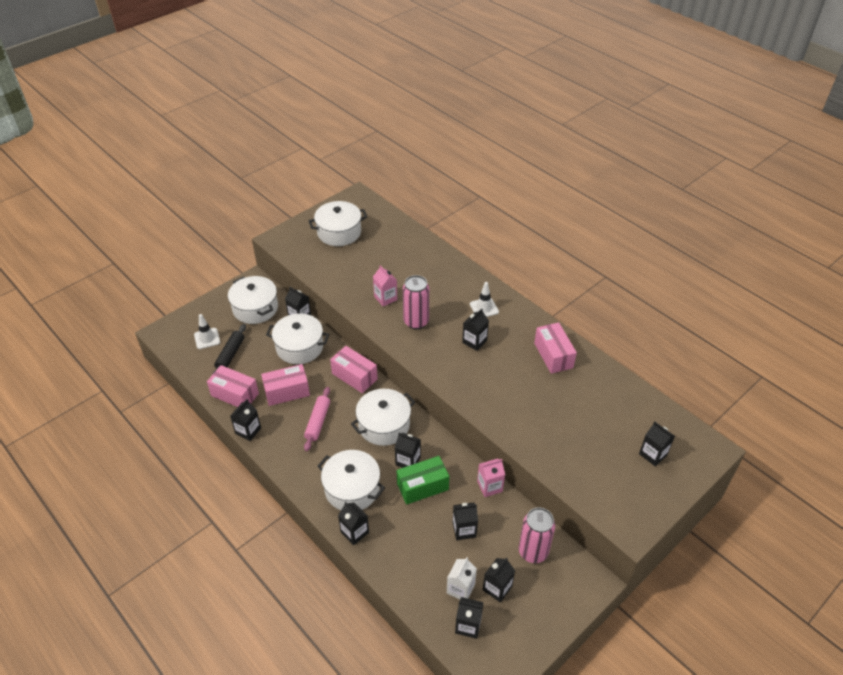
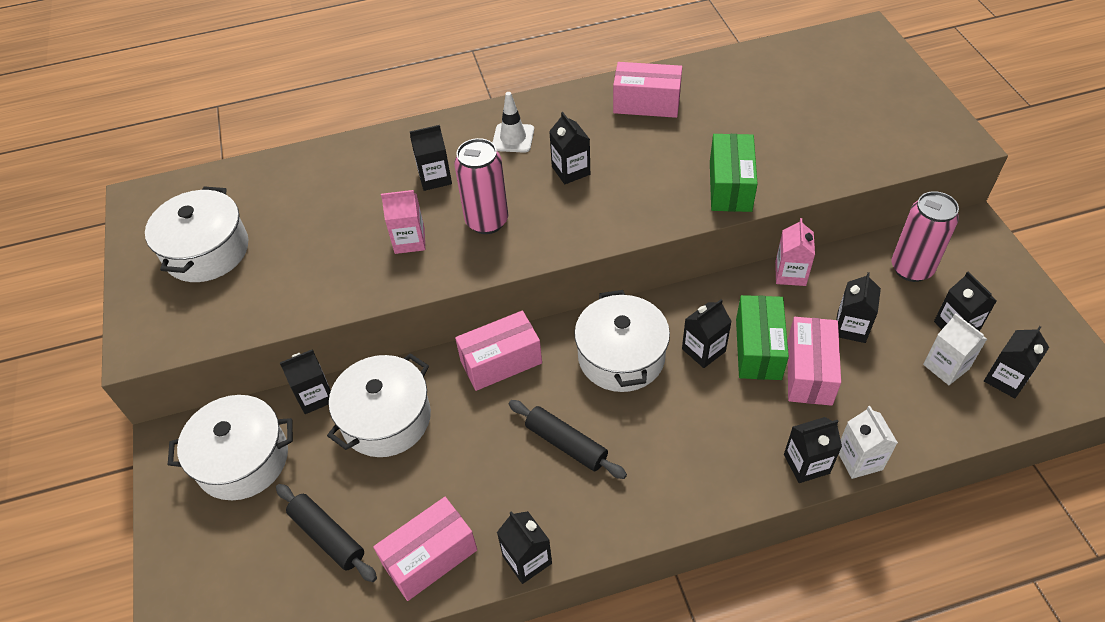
camera: 60 degrees left, 5 degrees up
white traffic cone [194,314,220,349] -> none
pink box [261,364,310,406] -> pink box moved to [787,317,841,406]
pink rolling pin [304,387,330,451] -> black rolling pin [509,400,627,479]
white pot [317,450,385,510] -> none
black carton [639,422,675,466] -> black carton moved to [410,125,452,191]
none -> green box [710,134,758,212]
none -> white carton [839,406,898,479]

